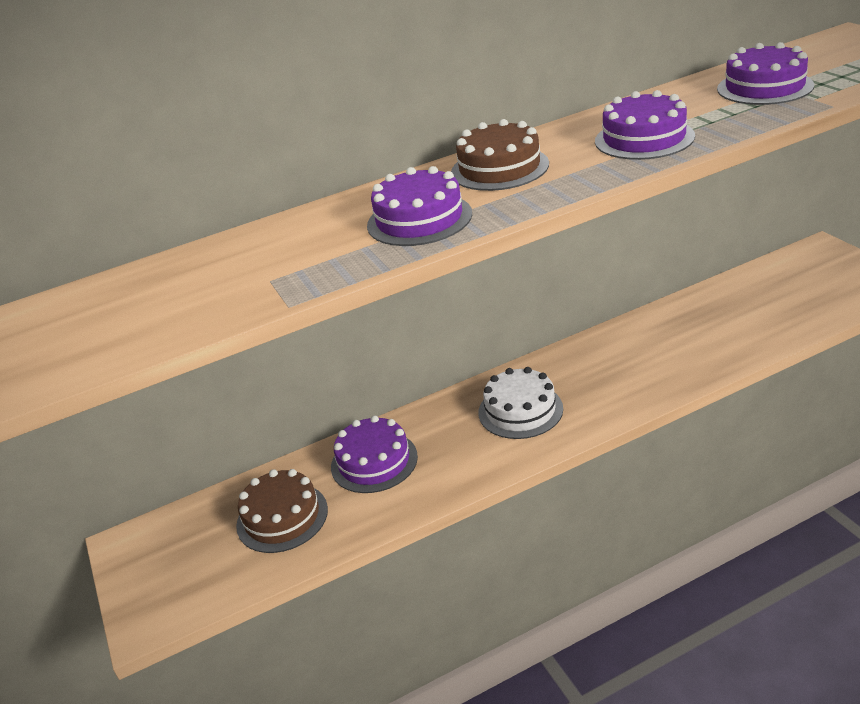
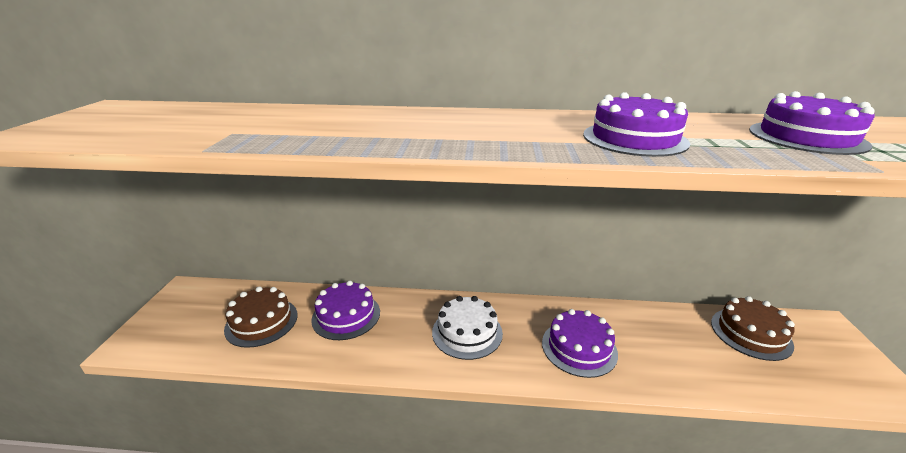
camera: 25 degrees right, 5 degrees down
purple cake [367,166,472,246] -> purple cake moved to [542,309,618,378]
brown cake [451,119,549,191] -> brown cake moved to [711,296,795,361]

